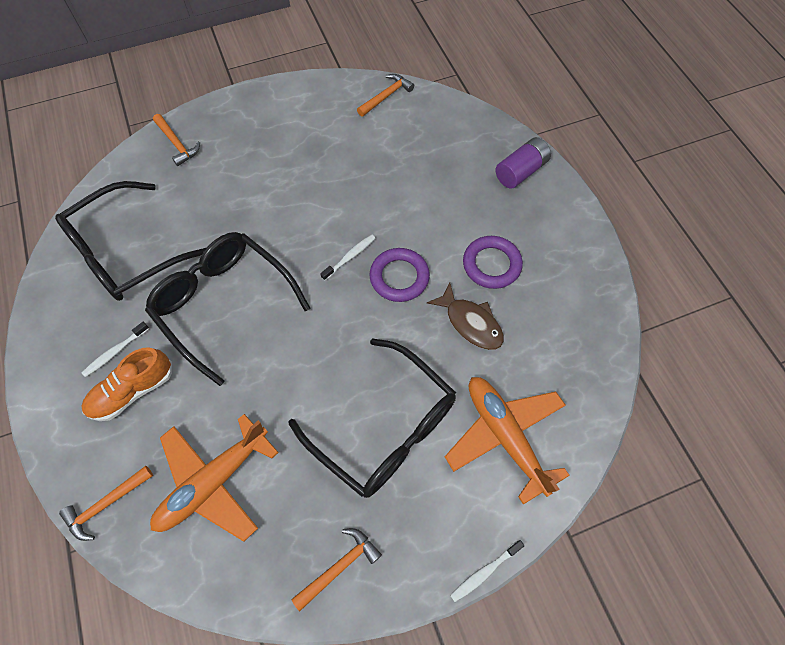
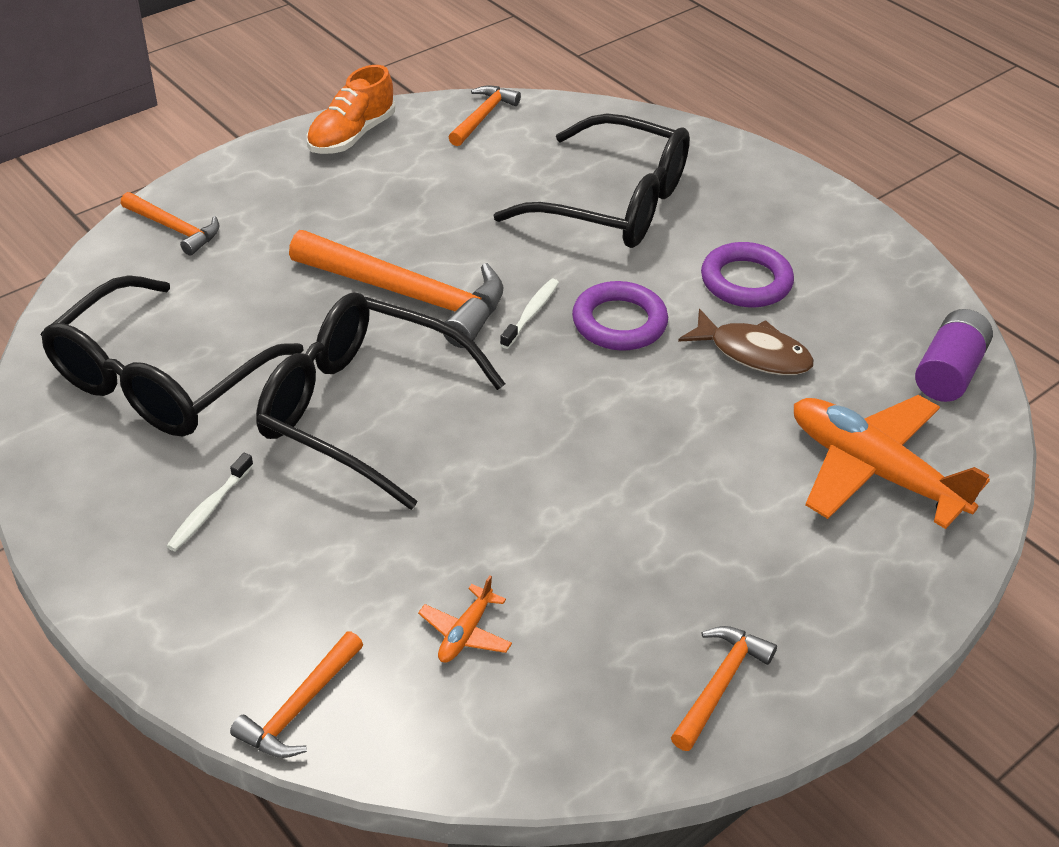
camera: 20 degrees left, 20 degrees down
orange shoe [81,347,172,421] -> orange shoe moved to [307,65,395,154]
orange plane [150,414,279,542] -> orange plane [418,575,512,663], size x0.43
black glasses [288,338,456,498] -> black glasses moved to [494,113,690,248]
white toothbrush [450,540,524,602] -> none
purple battery [495,137,551,189] -> purple battery moved to [915,309,993,402]
none -> orange hammer [289,230,503,348]

